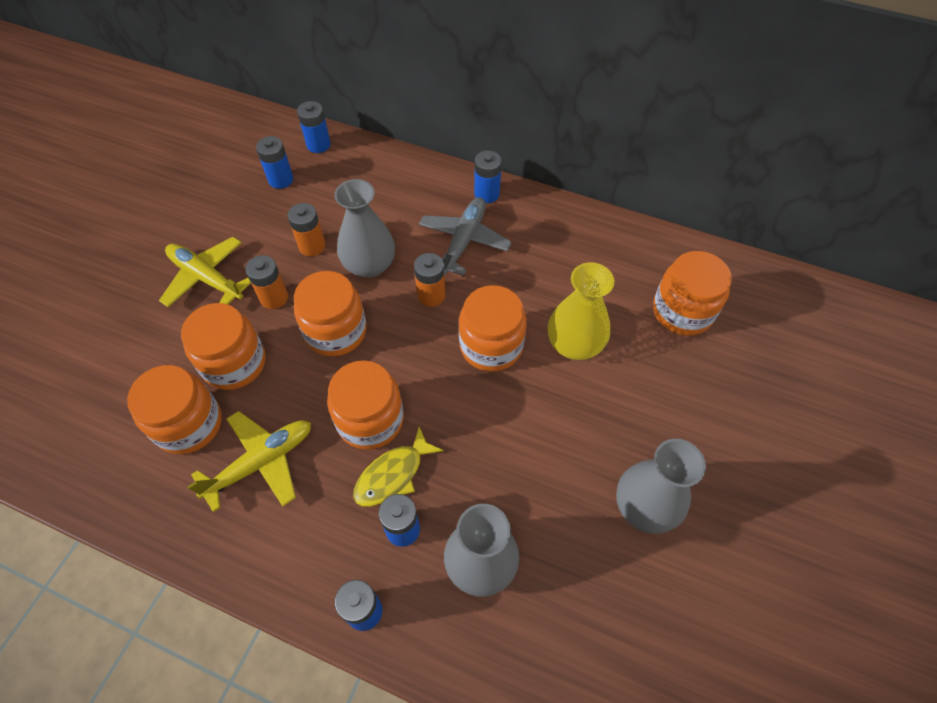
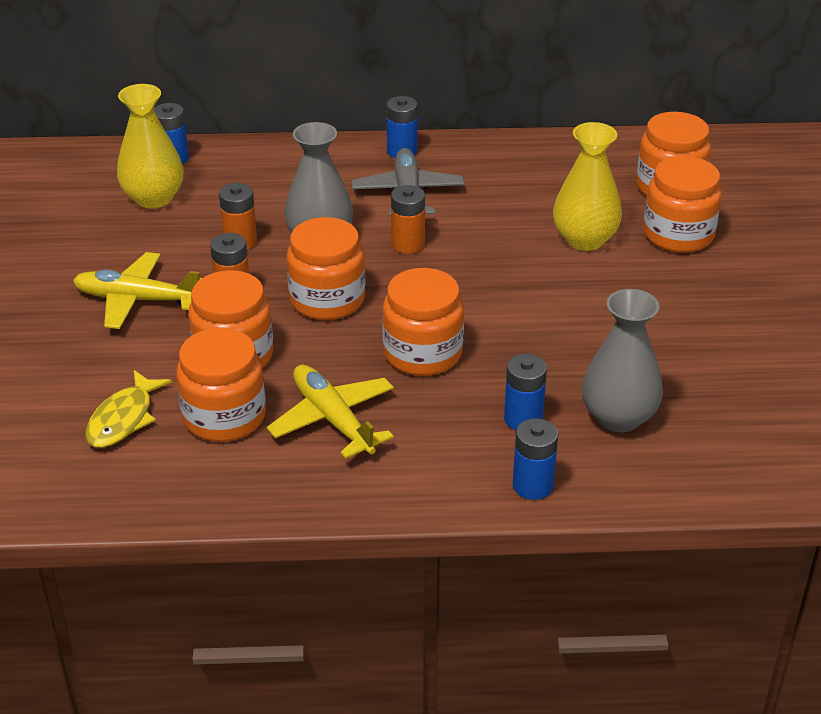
camera: 25 degrees left, 20 degrees down
yellow plane [187,411,311,512] -> yellow plane turned 60 degrees counterclockwise [267,365,394,459]
blue battery [256,136,293,189] -> yellow vase [117,84,184,209]
yellow fish [353,427,444,507] -> yellow fish moved to [85,370,172,448]
orange jar [459,285,527,372] -> orange jar moved to [643,156,722,253]
grey vase [616,439,706,534] -> none

